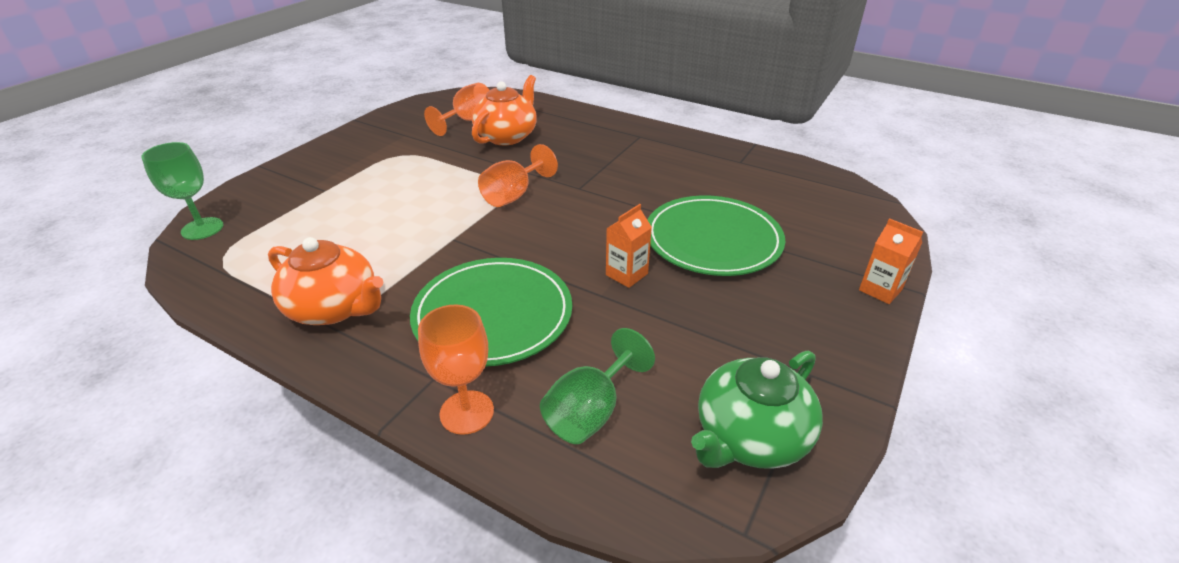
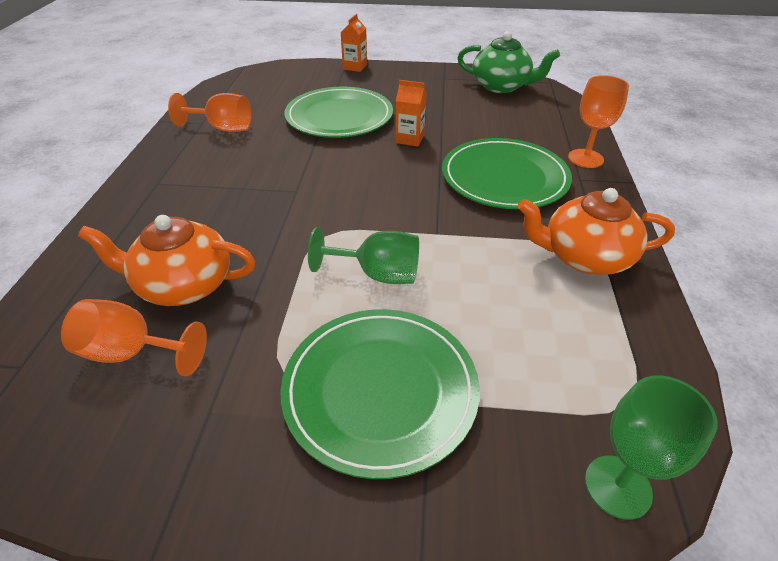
camera: 115 degrees left, 5 degrees up
orange teapot [268,237,383,325] -> orange teapot turned 90 degrees counterclockwise [518,188,675,275]
orange goblet [478,144,558,207] -> orange goblet moved to [168,93,251,132]
green goblet [540,328,655,444] -> green goblet moved to [308,227,419,284]
none -> green plate [280,309,480,479]

